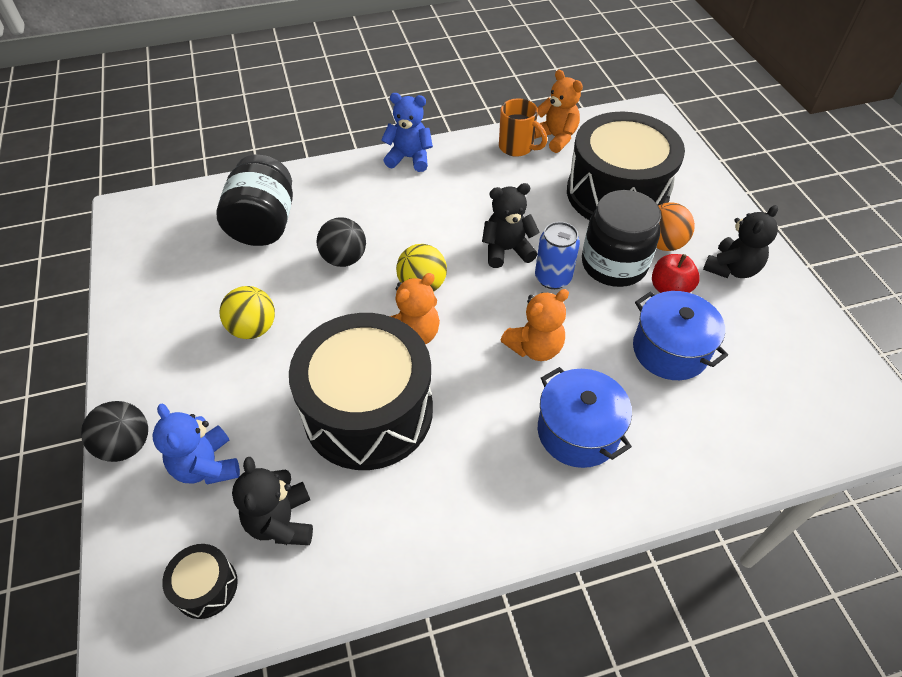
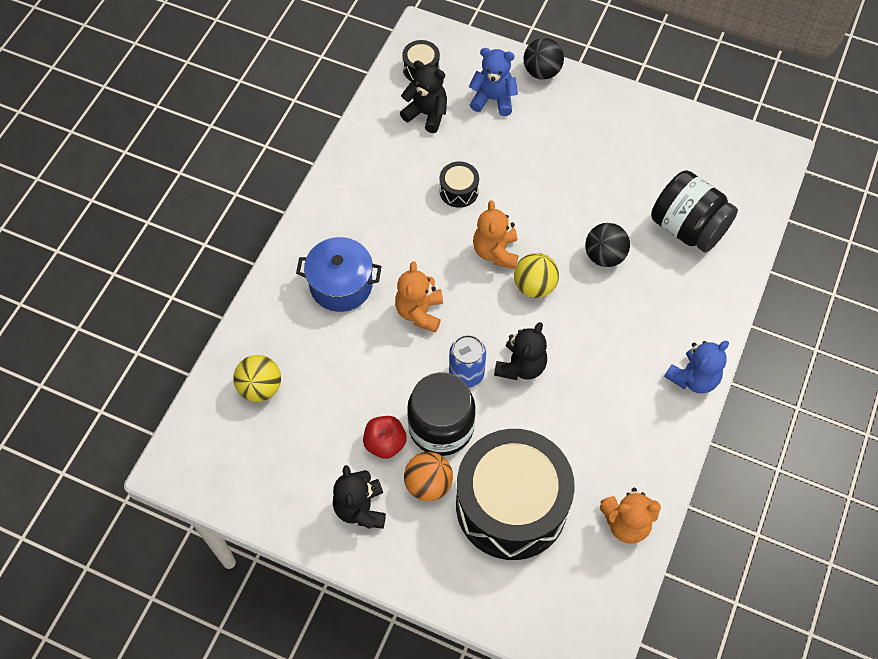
camera: 130 degrees right, 10 degrees up
yellow ball [220,286,275,339] -> yellow ball moved to [233,355,281,402]
black drum [289,313,433,470] -> black drum [439,161,479,208], size x0.40
orange mug [499,99,547,157] -> none
blue pot [633,291,728,380] -> none

